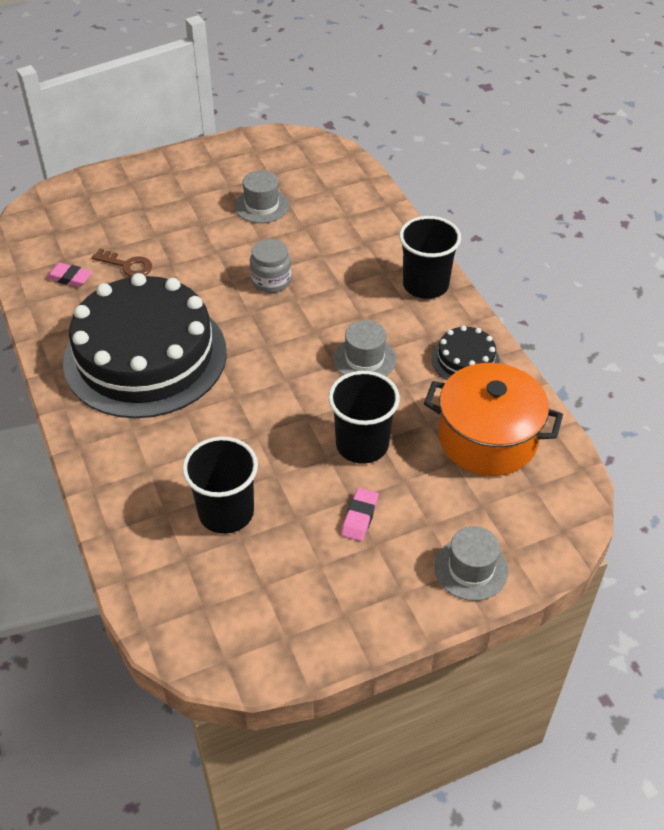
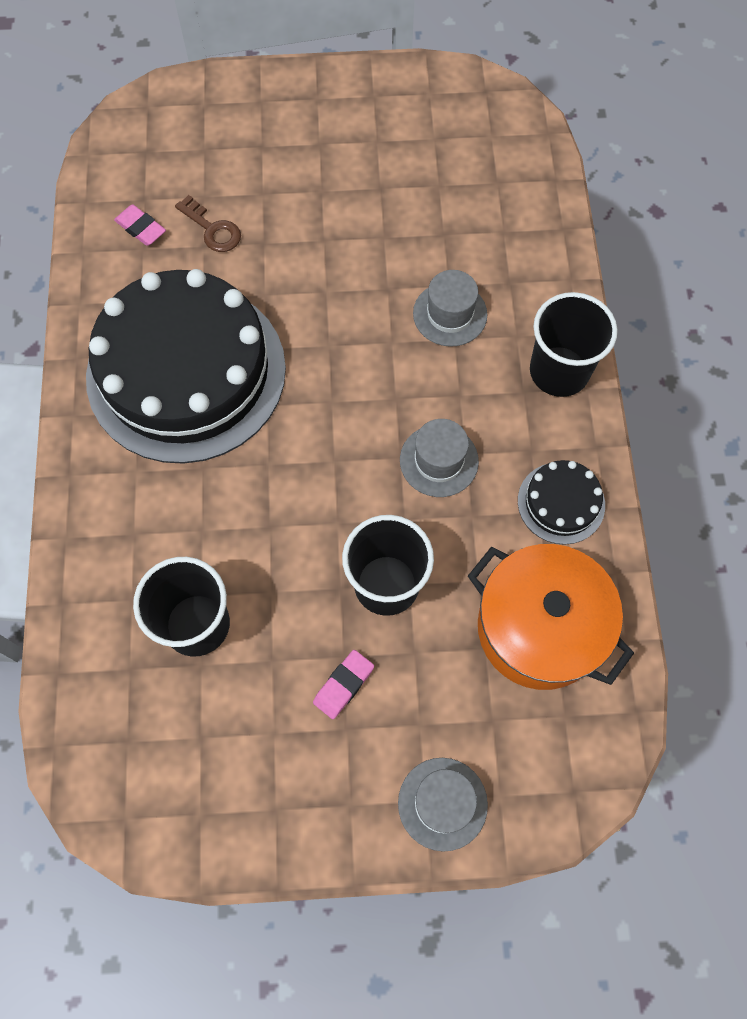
camera: 20 degrees right, 20 degrees up
grey hat [235,170,289,223] -> grey hat moved to [413,270,487,347]
grey jar [250,239,291,293] -> none

